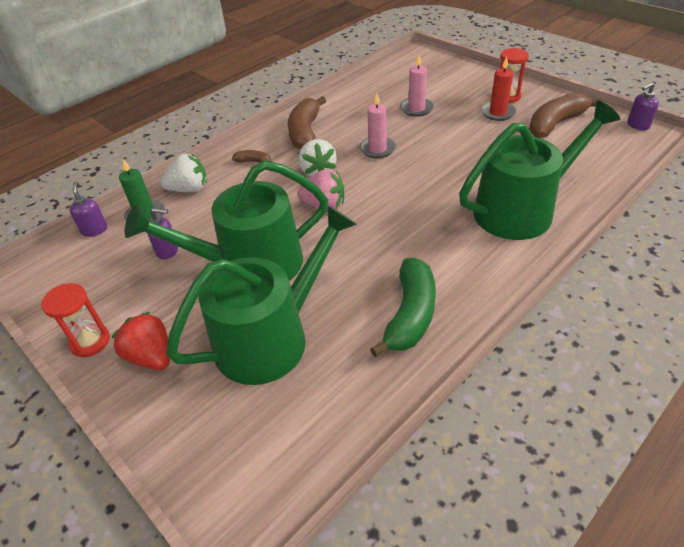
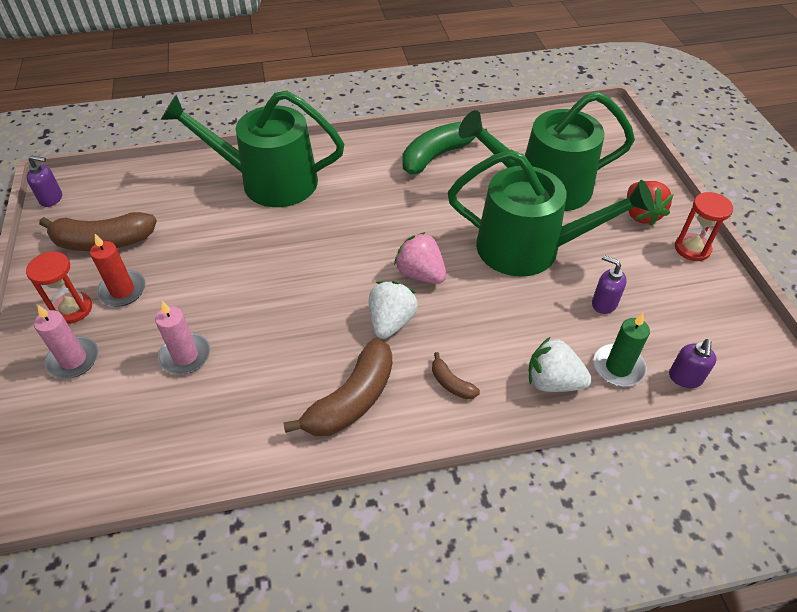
camera: 150 degrees left, 5 degrees up
pink candle [360,93,396,158] -> pink candle moved to [34,305,98,379]

